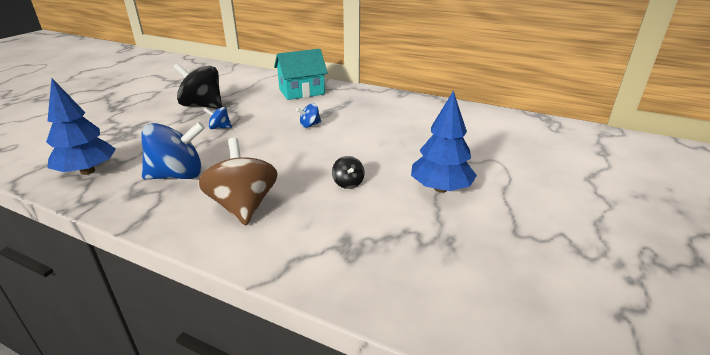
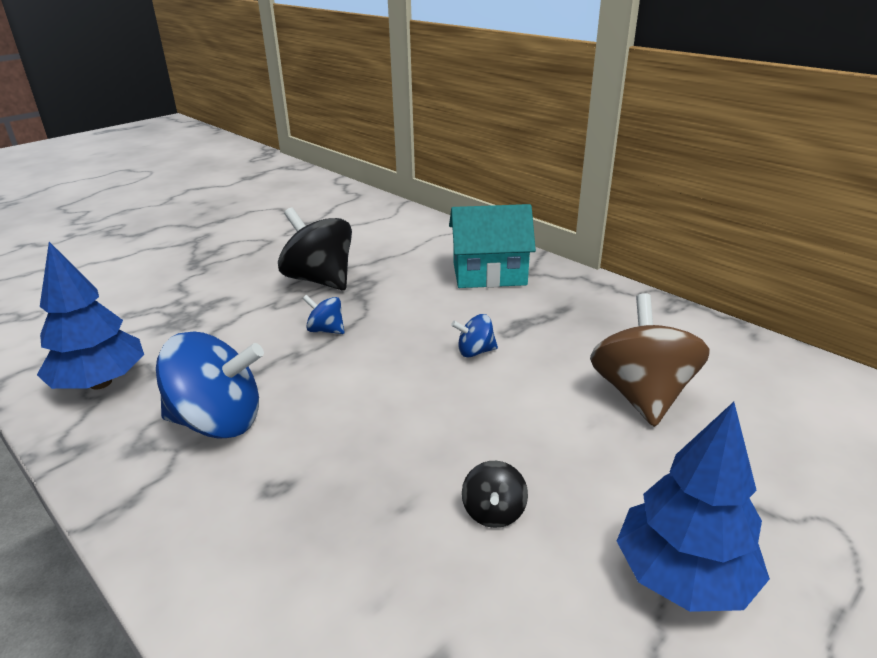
camera: 20 degrees right, 0 degrees up
brown spinning top [198,138,278,225] -> brown spinning top moved to [590,293,710,427]

